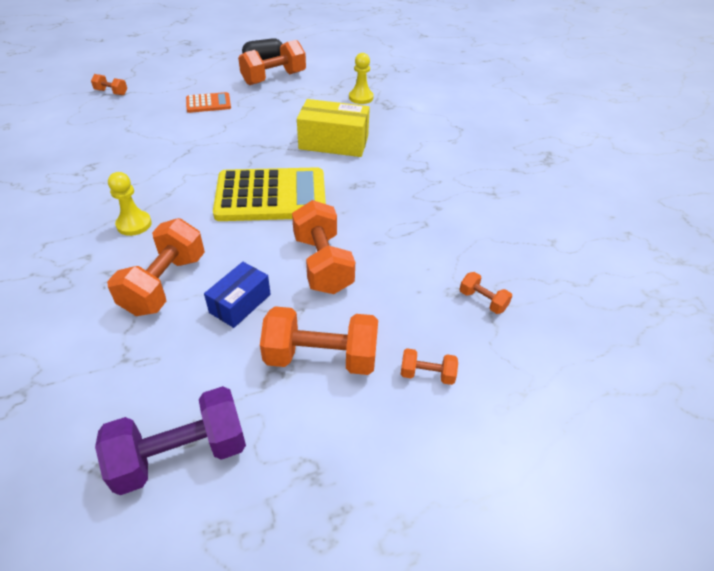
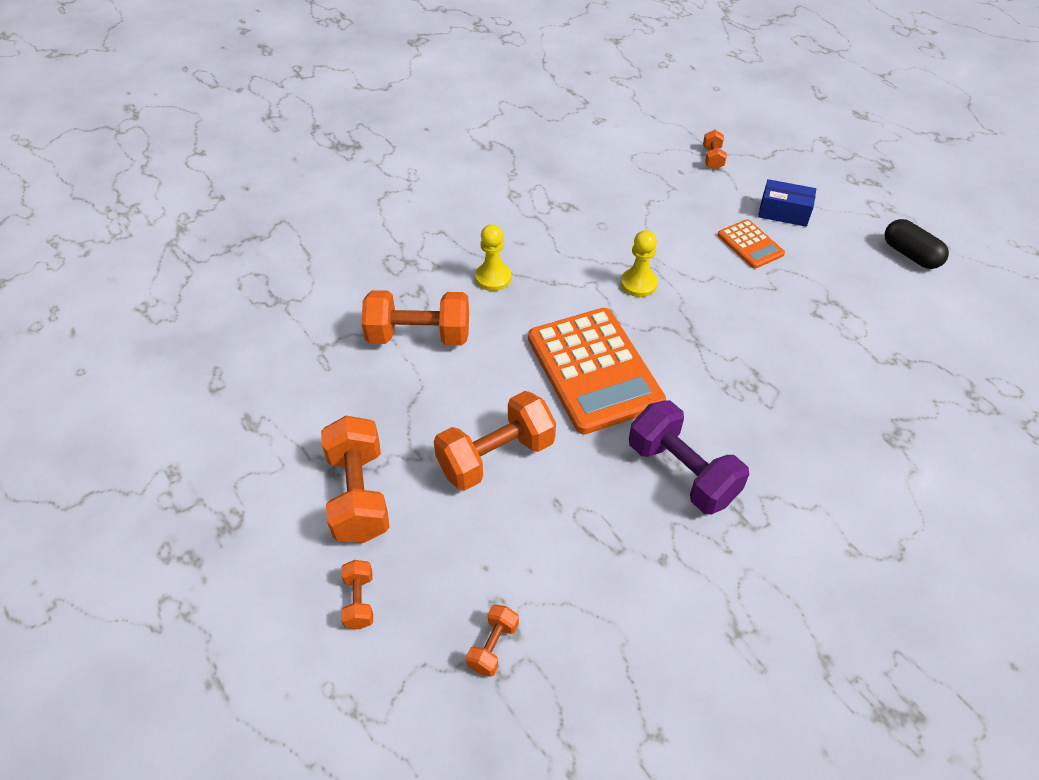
camera: 75 degrees right, 5 degrees up
purple dumbbell [95,386,246,495] -> purple dumbbell moved to [629,401,749,514]
blue box [204,262,271,328] -> blue box moved to [758,179,816,227]
yellow calculator [213,167,326,221] -> orange calculator [528,308,666,434]
orange dumbbell [238,40,306,85] -> none
yellow box [297,99,370,157] -> none
yellow pawn [349,53,374,104] -> yellow pawn moved to [621,230,658,297]

